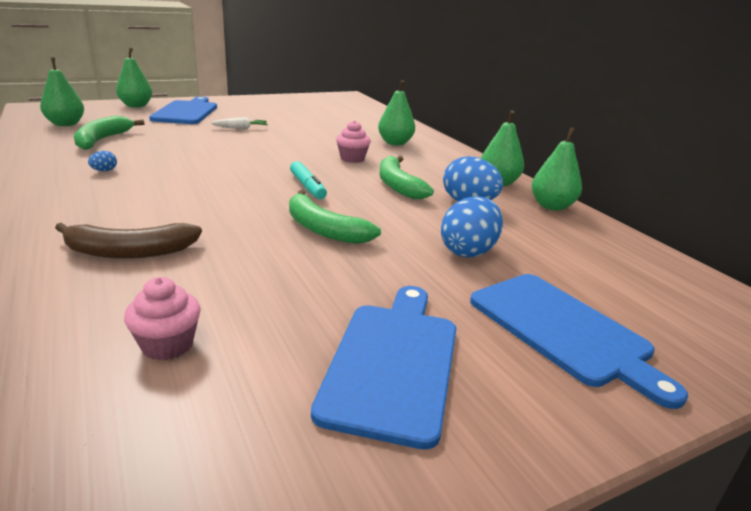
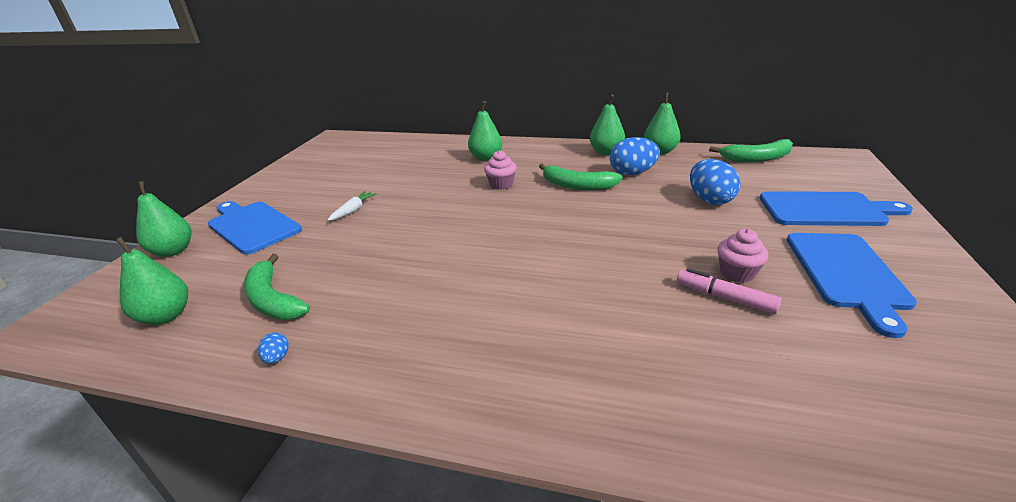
camera: 45 degrees left, 5 degrees up
brown banana [55,223,202,259] -> none
blue egg [88,151,117,171] -> blue egg moved to [258,332,289,364]
pink cupcake [124,277,201,361] -> pink cupcake moved to [718,229,769,283]
green banana [289,190,381,244] -> green banana moved to [709,139,793,162]
turquoise marker [290,161,327,199] -> none
blue cutting board [311,286,456,450] -> blue cutting board turned 135 degrees counterclockwise [787,233,917,338]
none -> pink marker [677,268,782,314]

